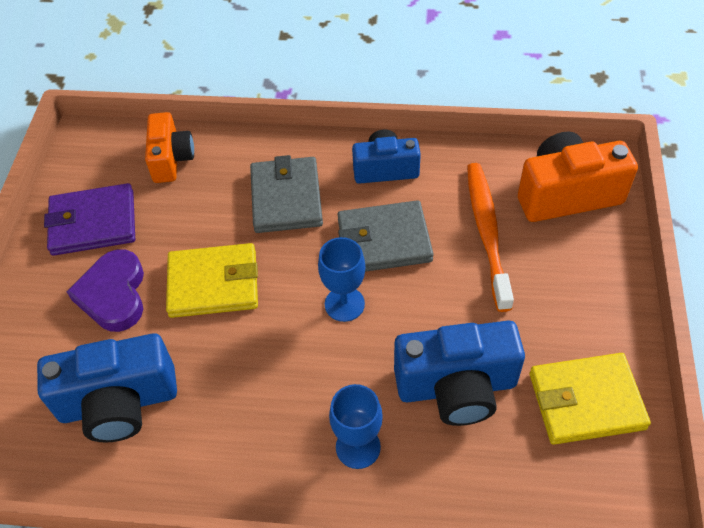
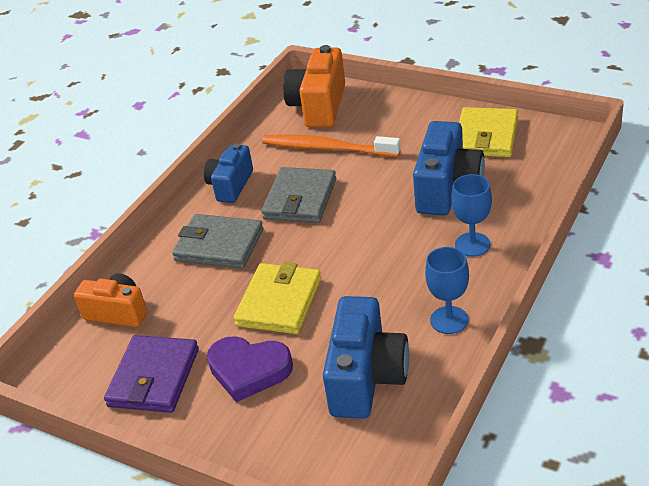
camera: 65 degrees left, 15 degrees down
blue goblet [318,237,365,322] -> blue goblet moved to [425,247,469,334]

